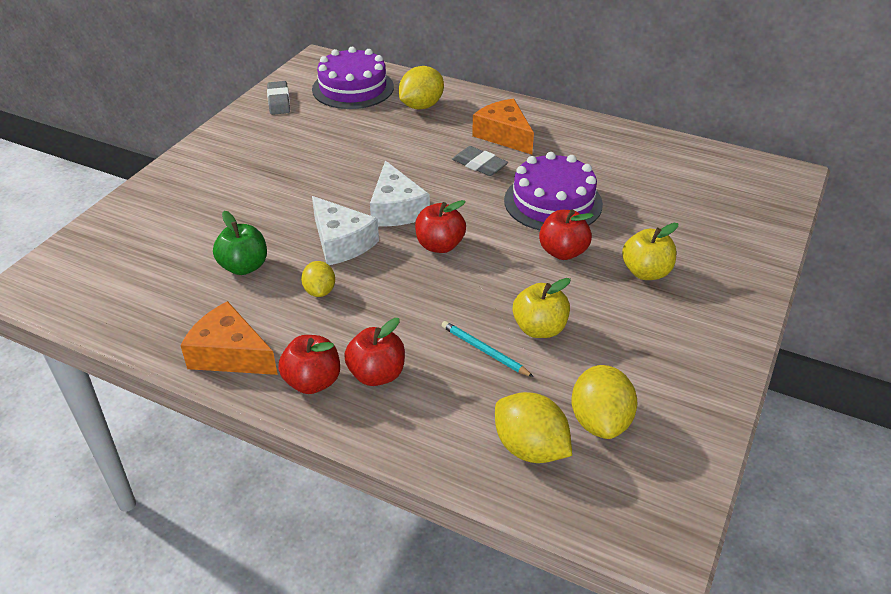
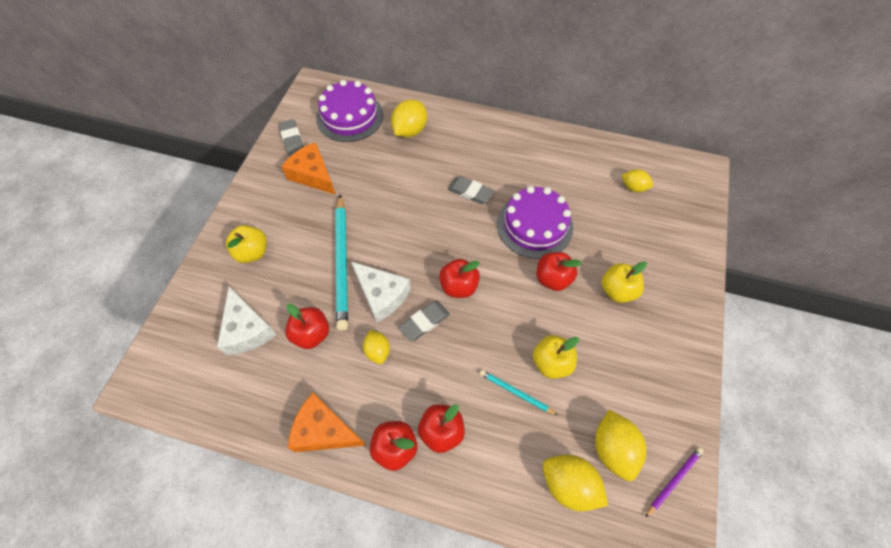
camera: 10 degrees left, 20 degrees up
green apple [213,211,267,275] -> red apple [285,304,329,349]
white cheese [370,161,430,227] -> white cheese moved to [217,287,277,355]
orange cheese [472,99,534,155] -> orange cheese moved to [281,142,336,195]
none -> yellow apple [226,225,267,263]
none -> turquoise pencil [335,194,348,331]
none -> grey eraser [399,301,450,341]
none -> yellow lemon [621,169,653,192]
none -> purple pencil [645,447,704,518]

